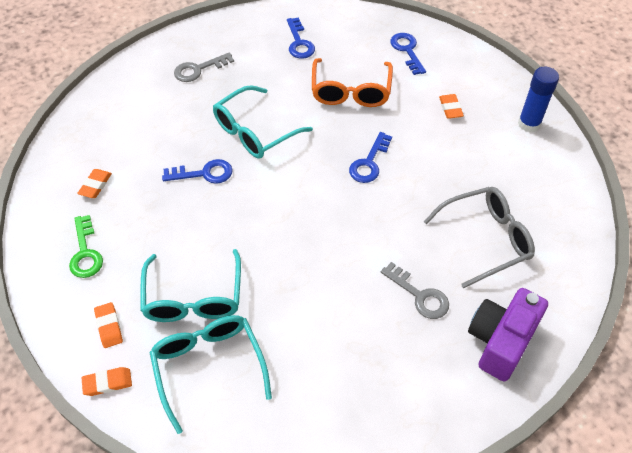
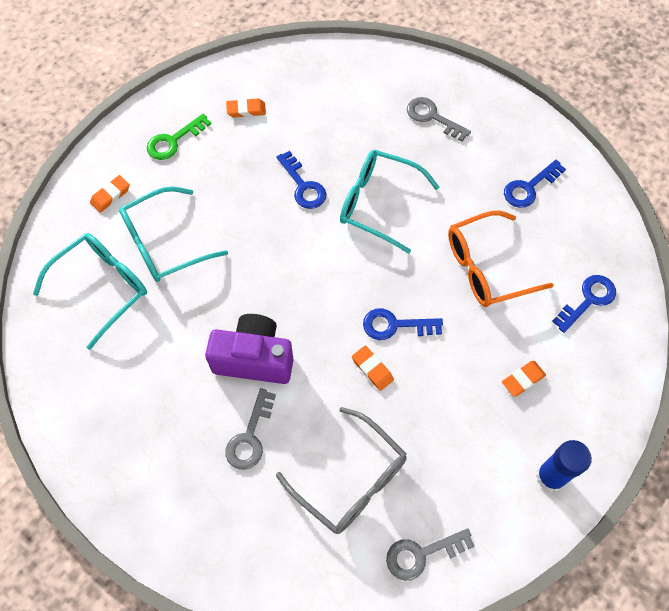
camera: 65 degrees right, 10 degrees up
orange eraser [82,367,132,396] -> orange eraser moved to [352,346,394,391]
purple camera [468,288,548,382] -> purple camera moved to [205,314,294,384]
none -> grey key [386,528,475,581]

